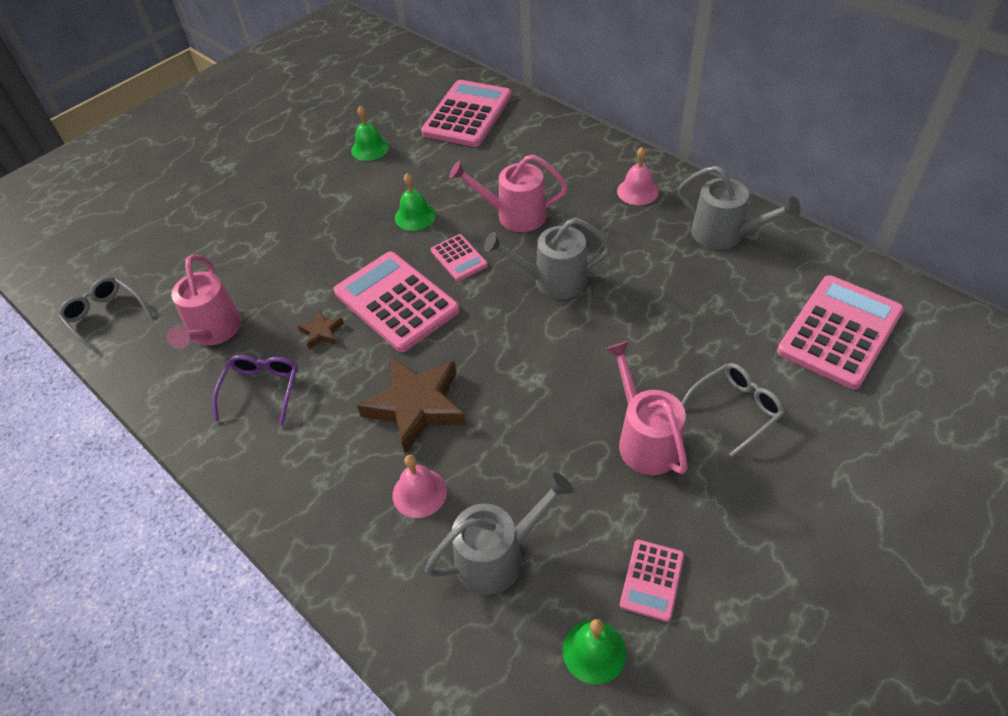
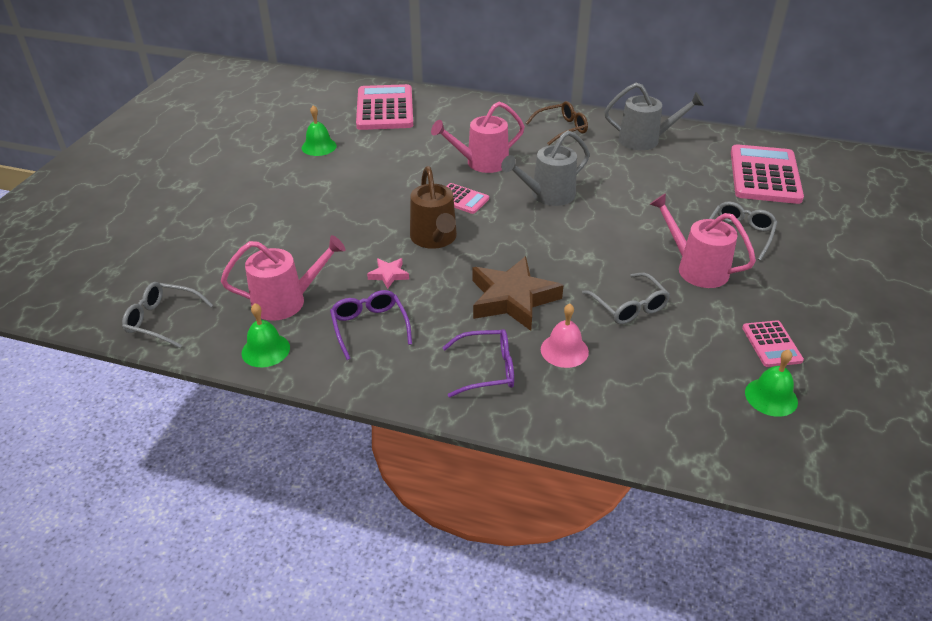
camera: 30 degrees left, 10 degrees down
pink watering can [167,255,242,349] -> pink watering can turned 75 degrees counterclockwise [221,235,345,321]
brown star [298,310,344,349] -> pink star [367,258,409,289]
pink calculator [334,252,460,352] -> brown watering can [410,166,457,249]
green bell [395,173,436,231] -> green bell moved to [242,303,290,367]
grey watering can [425,473,574,595] -> none
pink bell [617,147,659,205] -> brown glasses [526,101,588,145]
none -> purple glasses [442,329,514,397]
none -> grey glasses [582,273,670,324]

